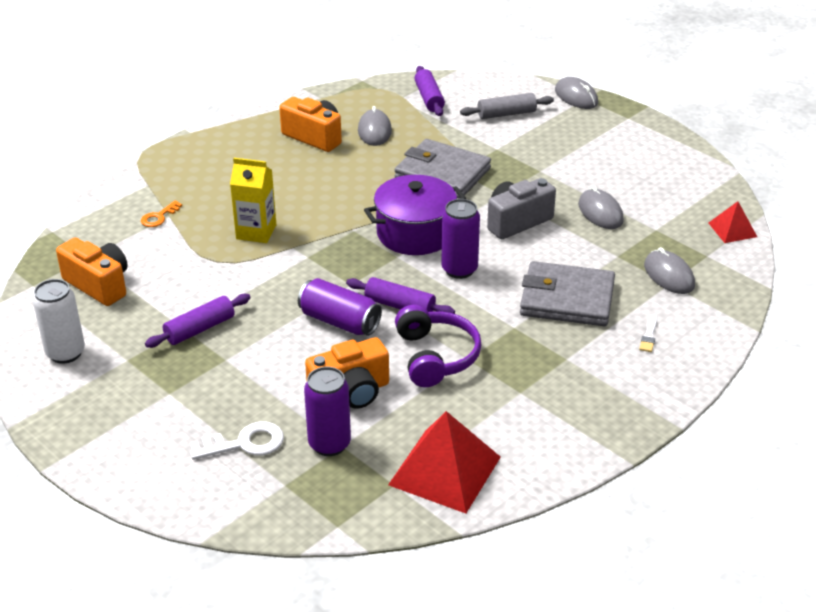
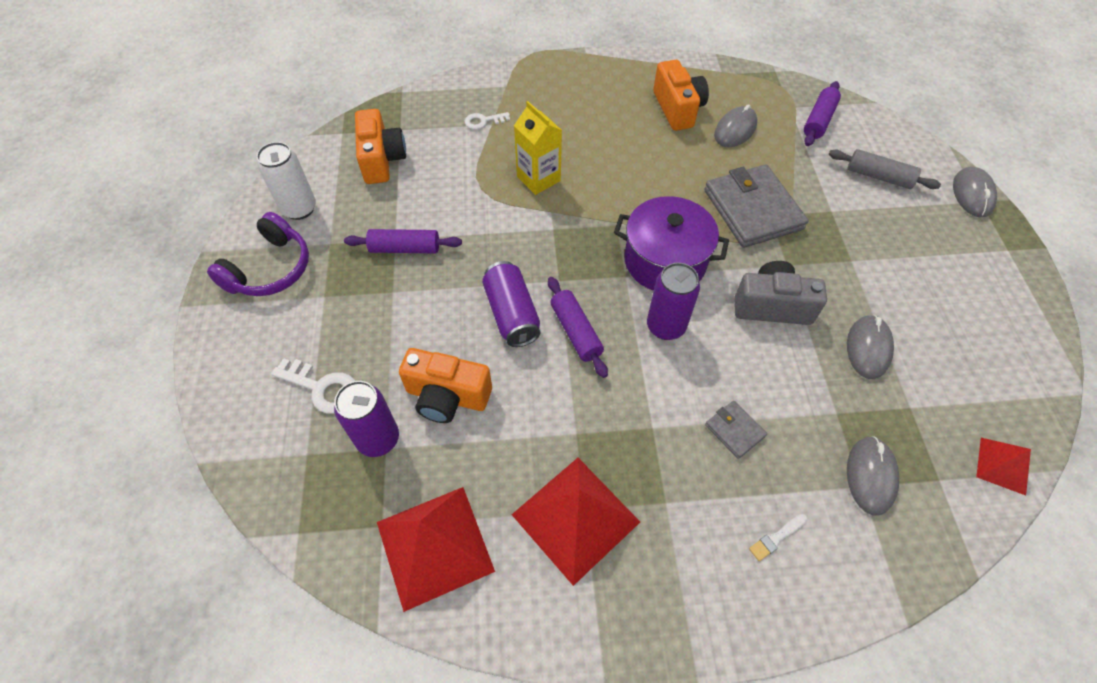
camera: 40 degrees right, 20 degrees up
orange key [141,201,182,227] -> white key [465,112,510,129]
purple headphones [395,305,482,387] -> purple headphones moved to [207,212,309,296]
grey wallet [520,261,615,326] -> grey wallet [705,401,767,459], size x0.46
none -> red pyramid [512,458,640,586]

